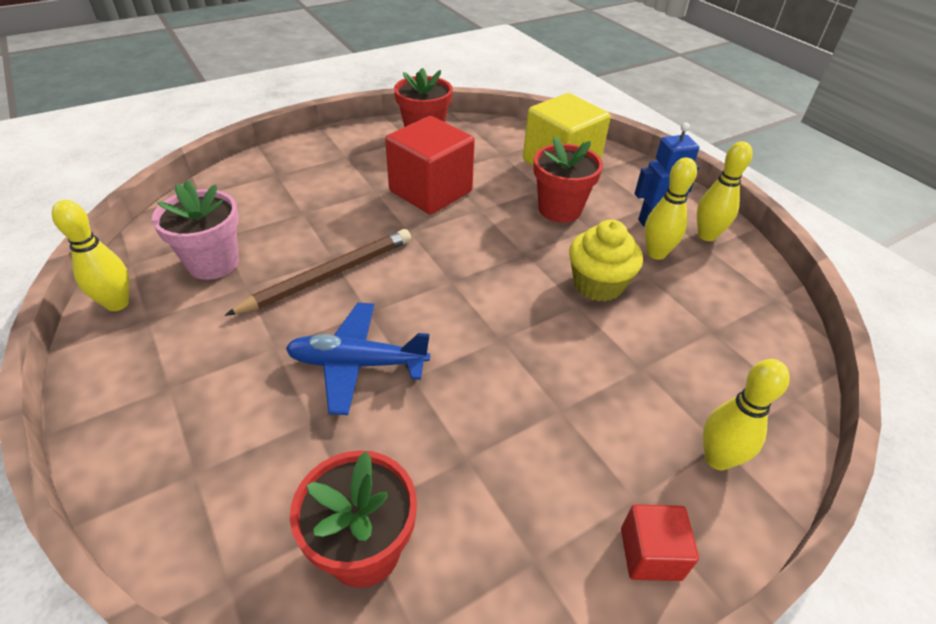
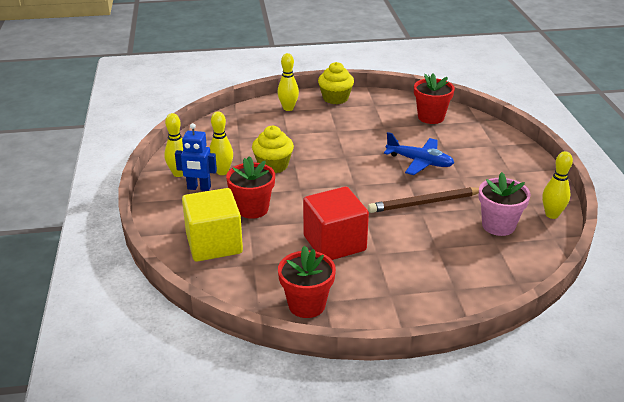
camera: 155 degrees left, 10 degrees down
red cube [621,504,699,581] -> yellow cupcake [318,62,354,104]

